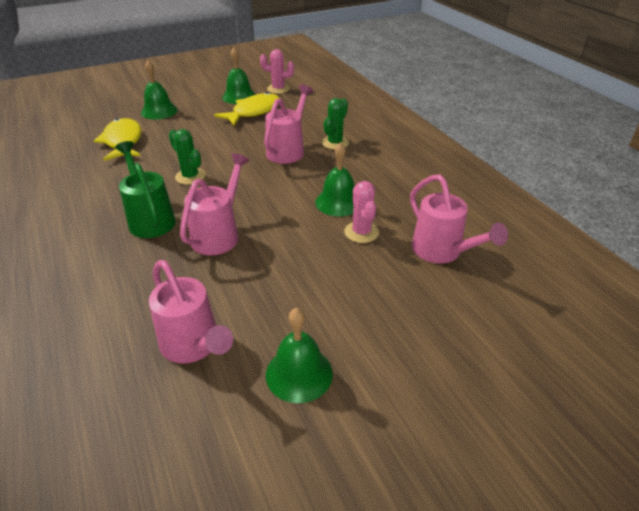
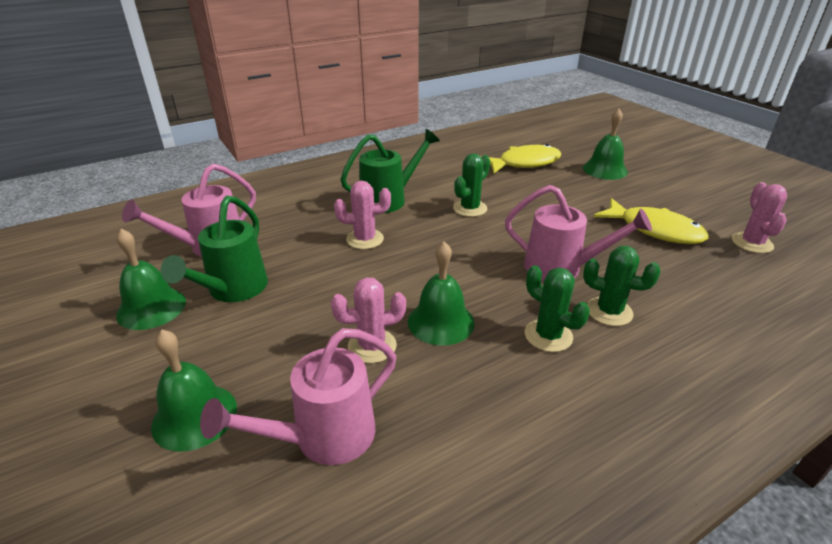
camera: 85 degrees right, 5 degrees down
pink watering can [180,153,250,255] -> pink cactus [334,181,391,249]
green bell [222,47,256,104] -> green bell moved to [151,330,237,452]
none -> green watering can [161,196,268,302]
none -> green cactus [525,265,590,352]

